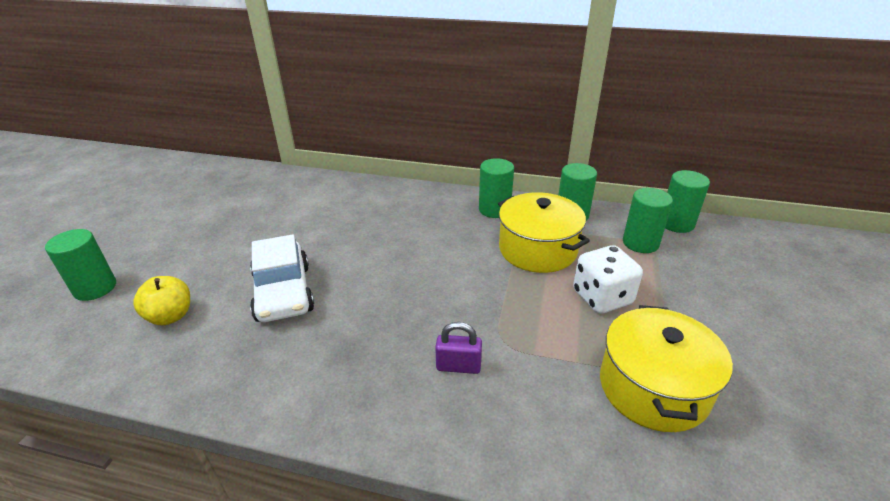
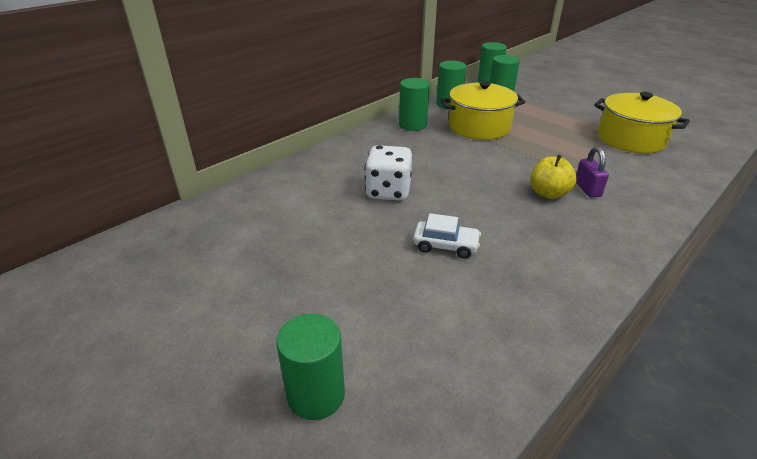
camera: 60 degrees left, 0 degrees up
yellow apple [133,276,190,325] -> yellow apple moved to [530,155,577,199]
white car [250,234,314,322] -> white car [413,213,481,258], size x0.59
purple padlock [435,322,482,374] -> purple padlock turned 45 degrees counterclockwise [576,146,609,198]
white dice [573,245,643,314] -> white dice moved to [365,145,412,201]

